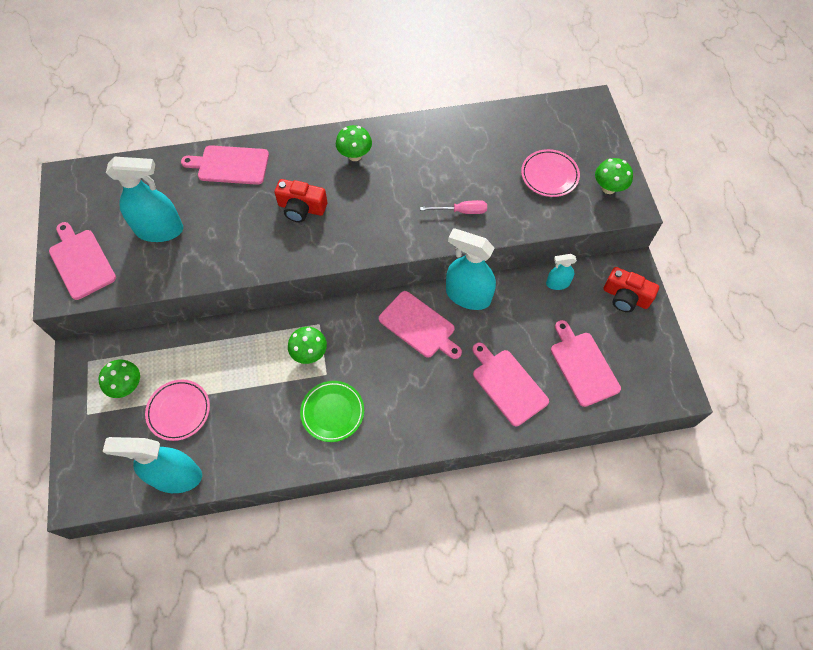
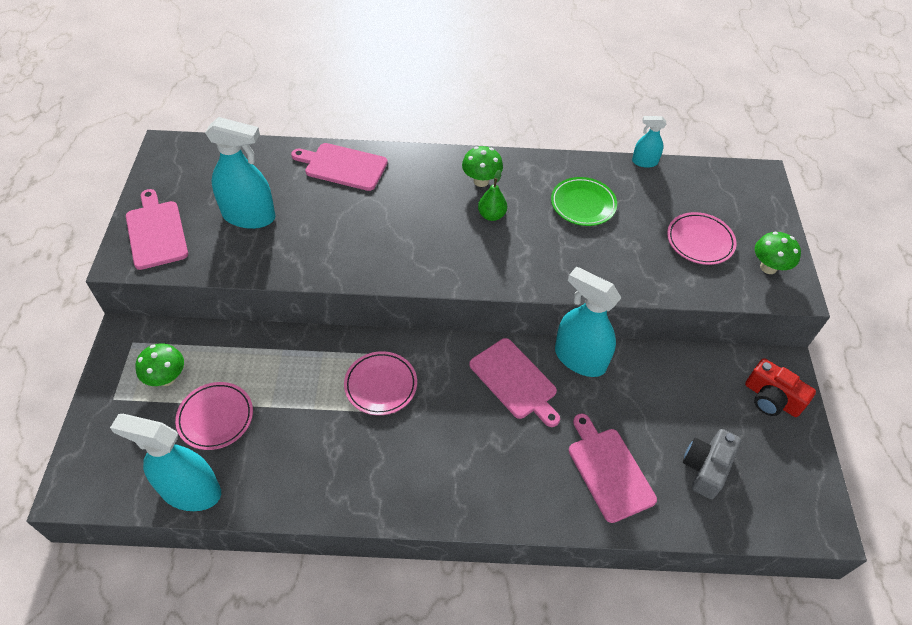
camera: 10 degrees right, 10 degrees down
red camera [275,179,327,222] -> none
green mushroom [288,327,327,364] -> pink plate [344,351,417,415]
green plate [300,381,364,442] -> green plate moved to [551,177,617,226]
pink screwdriver [420,200,487,214] -> none
turquoise spray bottle [546,254,577,290] -> turquoise spray bottle moved to [632,116,666,168]
pink cutting board [551,320,621,407] -> grey camera [683,429,741,499]
none -> green pear [478,170,507,221]

